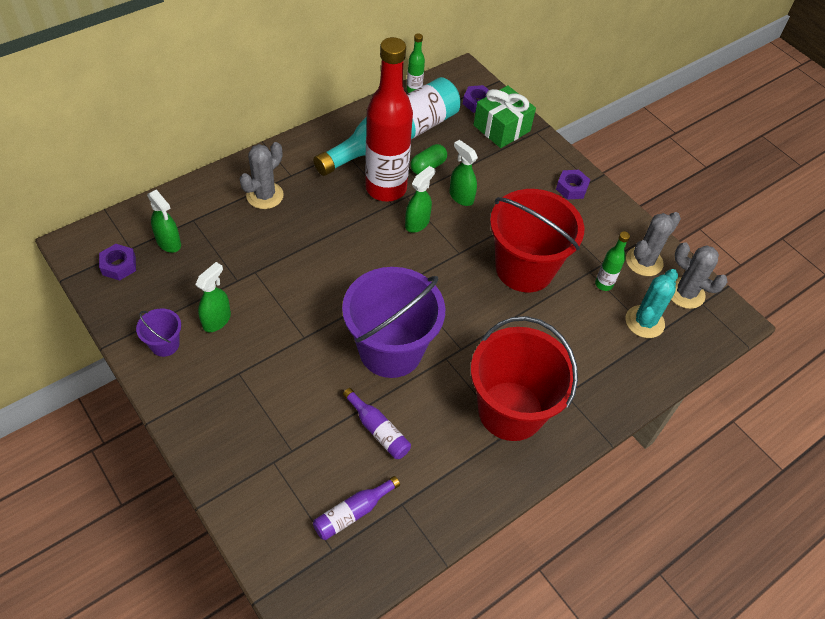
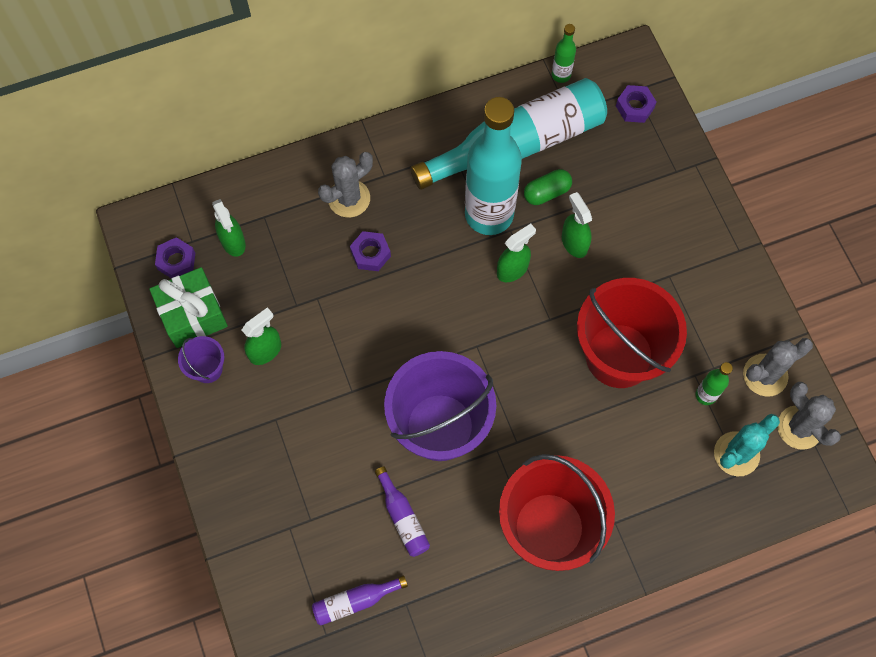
camera: 20 degrees right, 15 degrees up
red bottle [365,37,413,202] -> turquoise bottle [465,97,522,235]
green gift [474,85,536,148] -> green gift moved to [149,267,228,348]
purple nut [556,170,590,200] -> purple nut moved to [350,231,391,271]

